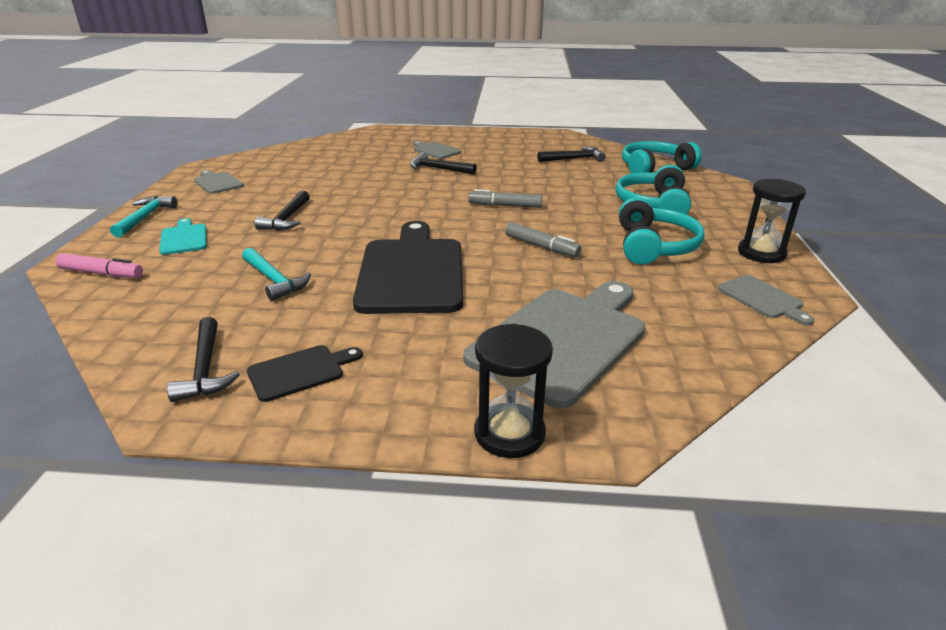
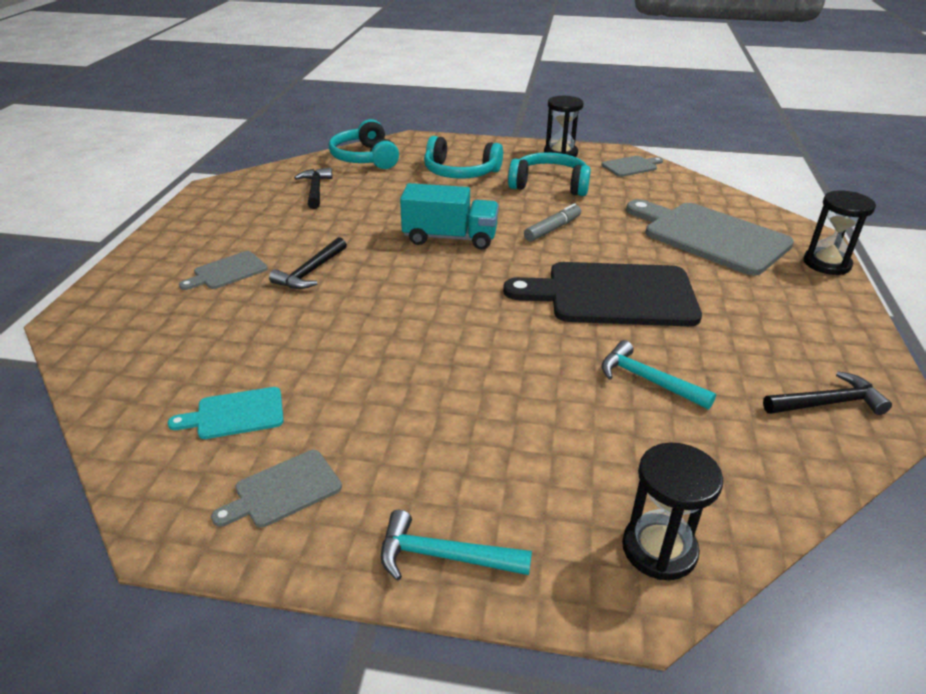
camera: 85 degrees left, 5 degrees up
pink marker [55,253,143,278] -> black hourglass [622,442,723,580]
turquoise cutting board [159,218,207,255] -> turquoise cutting board moved to [168,387,284,439]
turquoise hammer [242,248,311,301] -> turquoise hammer turned 105 degrees counterclockwise [601,340,716,409]
black cutting board [247,345,363,402] -> none
black hammer [255,190,310,231] -> none
grey marker [469,189,542,208] -> turquoise truck [400,183,499,249]

